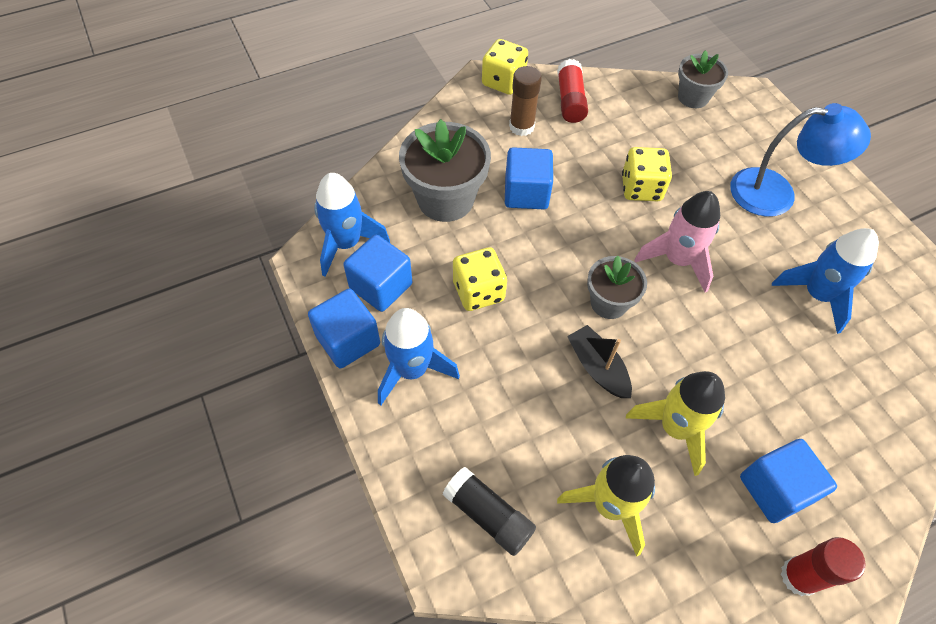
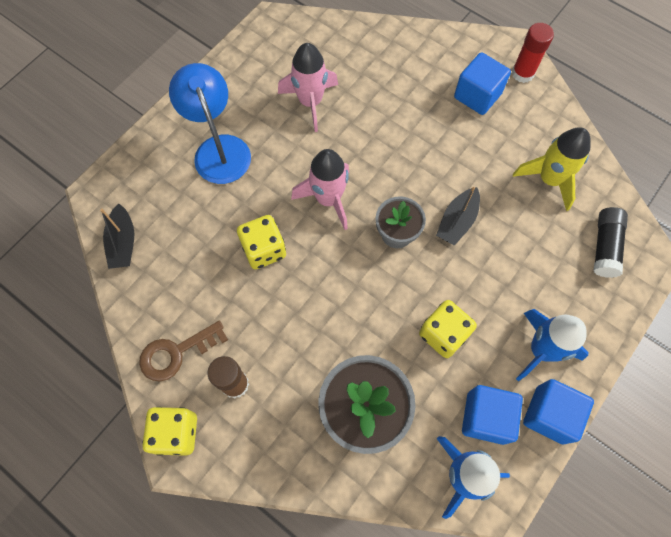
camera: 115 degrees left, 10 degrees up
blue cube [505,147,553,209] -> none
red glue stick [557,59,588,123] -> brown key [139,321,228,382]
yellow rocket [626,371,725,476] -> none
grey flower pot [678,50,728,108] -> black boat [100,203,134,269]
blue rocket [772,228,879,334] -> pink rocket [278,43,338,132]

